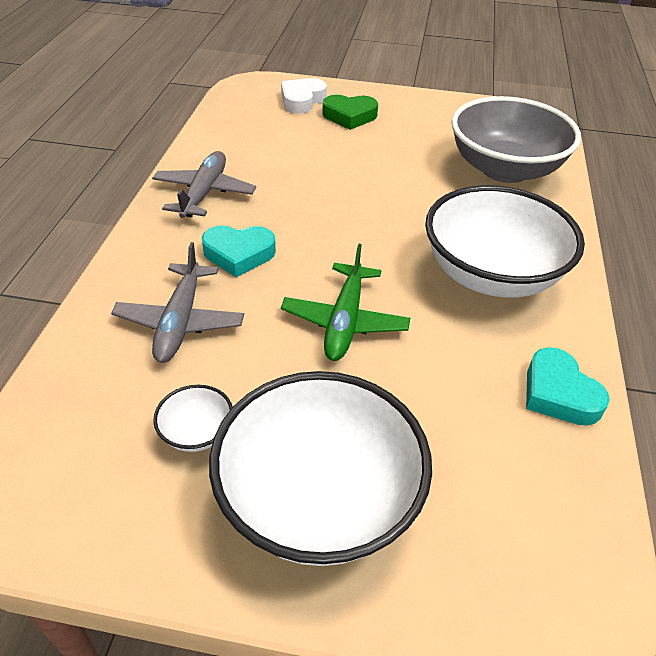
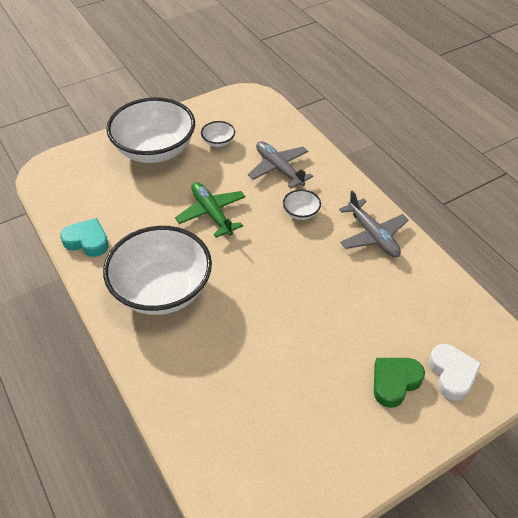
camera: 140 degrees right, 5 degrees up
turquoise heart [202,225,276,277] -> white bowl [283,190,321,220]
grey bowl [451,96,581,183] -> none

